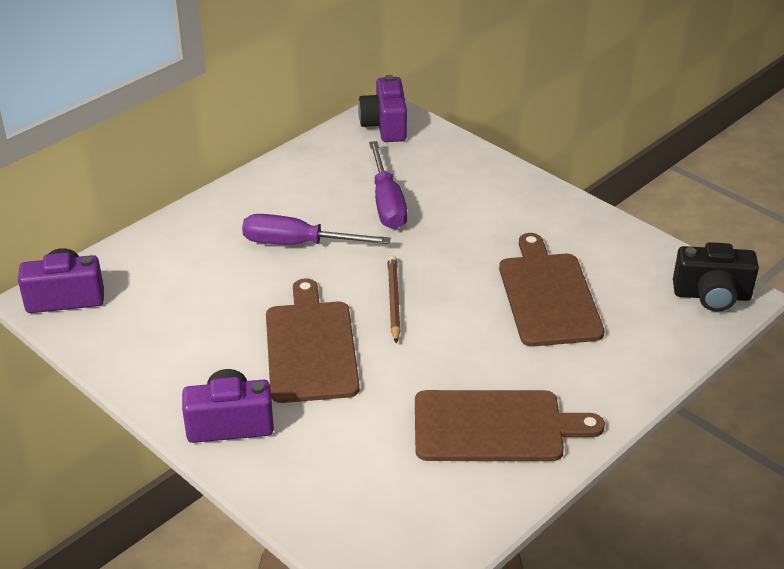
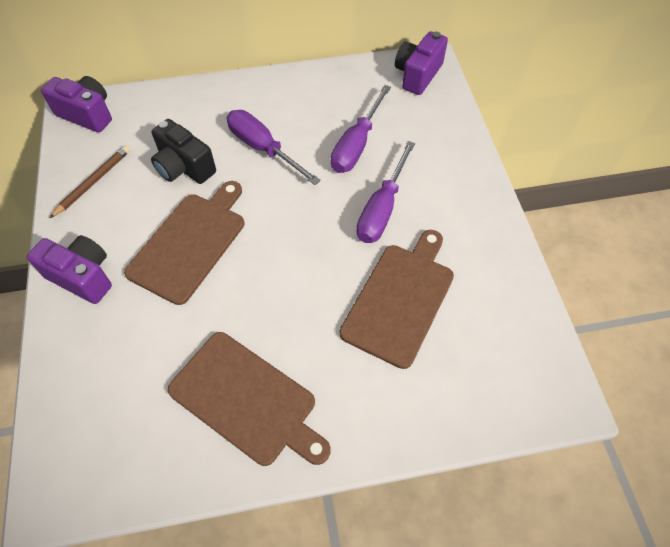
camera: 35 degrees right, 20 degrees up
brown pencil [388,255,401,343] -> brown pencil moved to [50,145,131,218]
black camera [673,242,759,311] -> black camera moved to [151,119,216,184]
none -> purple screwdriver [356,141,415,243]

